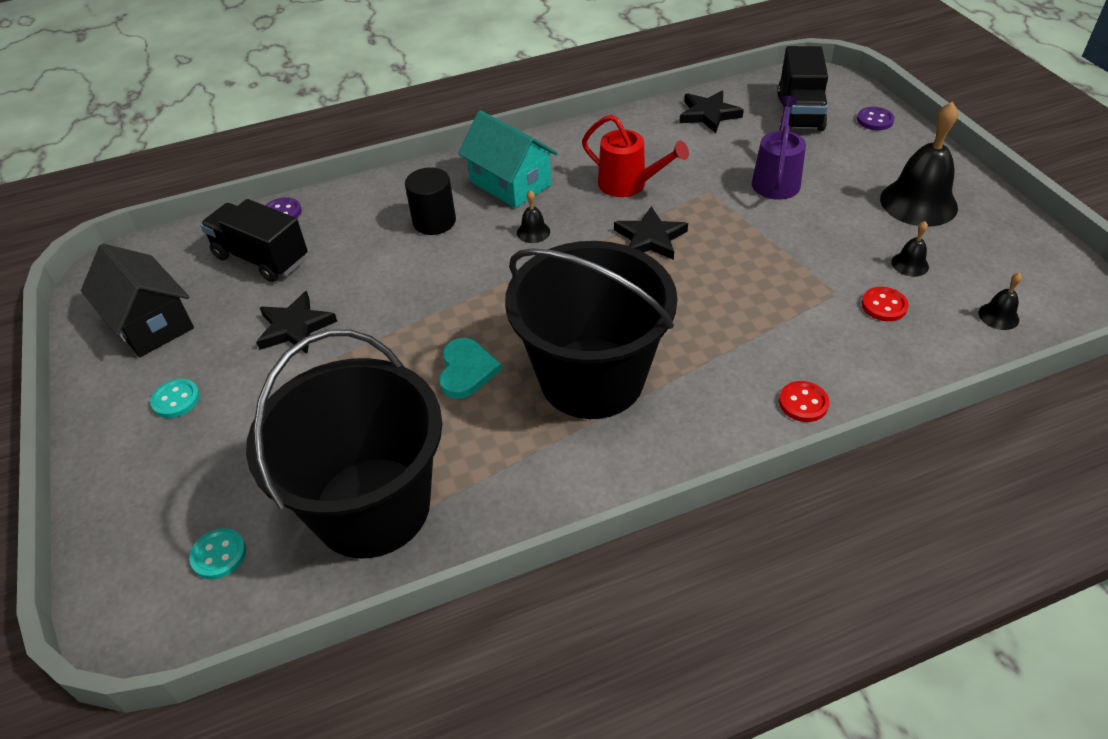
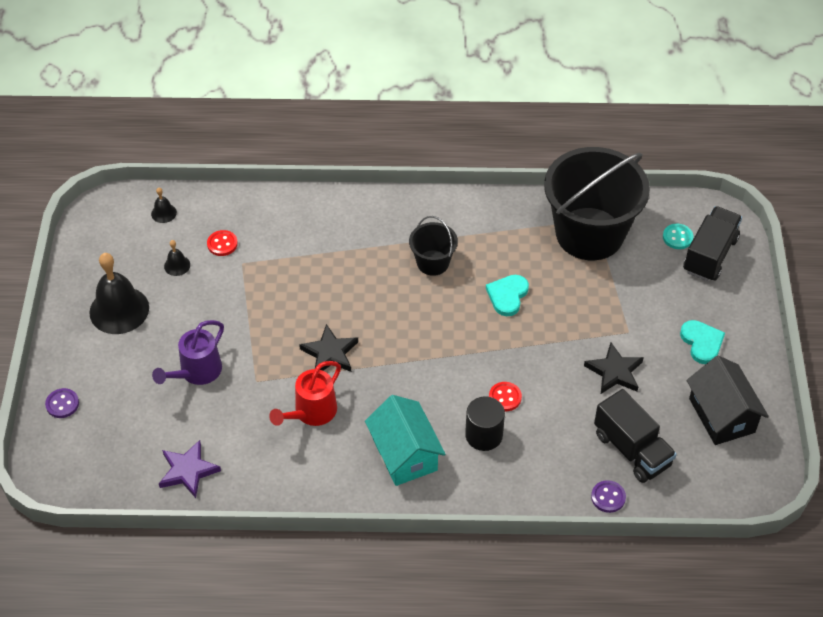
camera: 160 degrees left, 5 degrees up
turquoise button [150,379,200,418] -> turquoise heart [680,320,725,364]
black bucket [505,241,678,419] -> black bucket [409,216,458,276], size x0.47
black bell [517,190,550,243] -> none
red watering can [582,115,689,197] -> red watering can turned 105 degrees counterclockwise [269,361,341,426]
black star [679,90,744,133] -> purple star [159,440,221,498]
black truck [777,46,828,131] -> black truck moved to [683,206,742,281]
red button [779,381,829,422] -> red button moved to [489,382,522,411]

